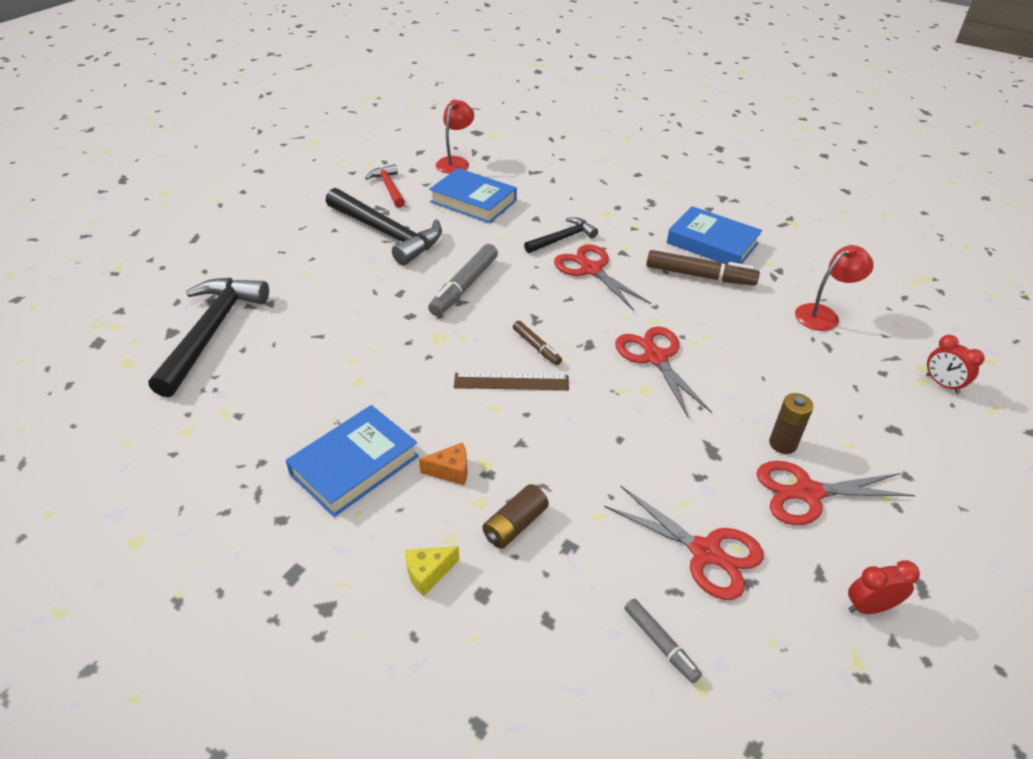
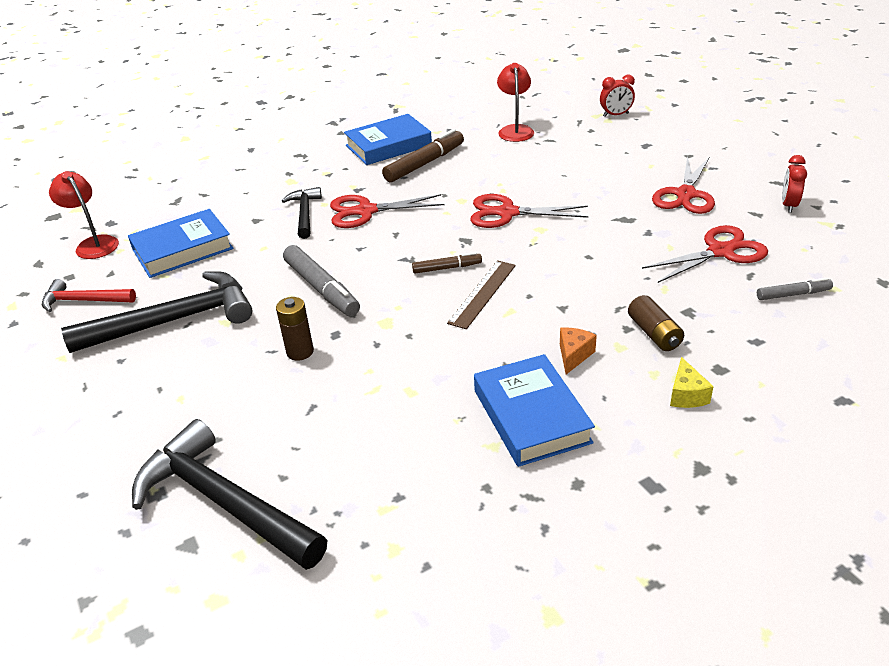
camera: 60 degrees left, 5 degrees down
brown battery [769,393,814,454] -> brown battery moved to [276,297,314,361]

